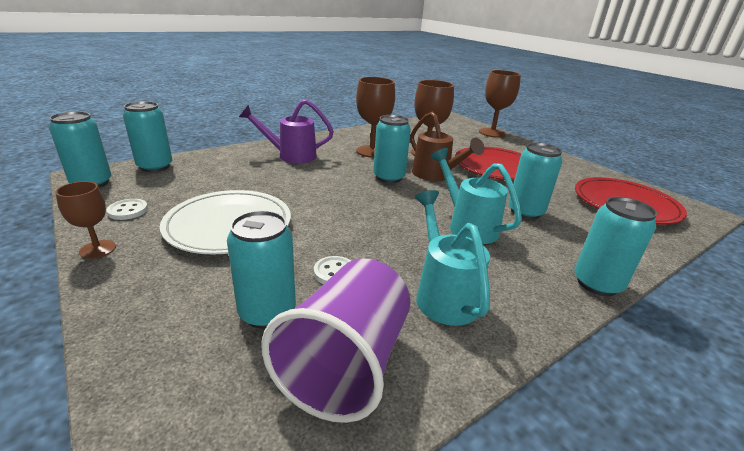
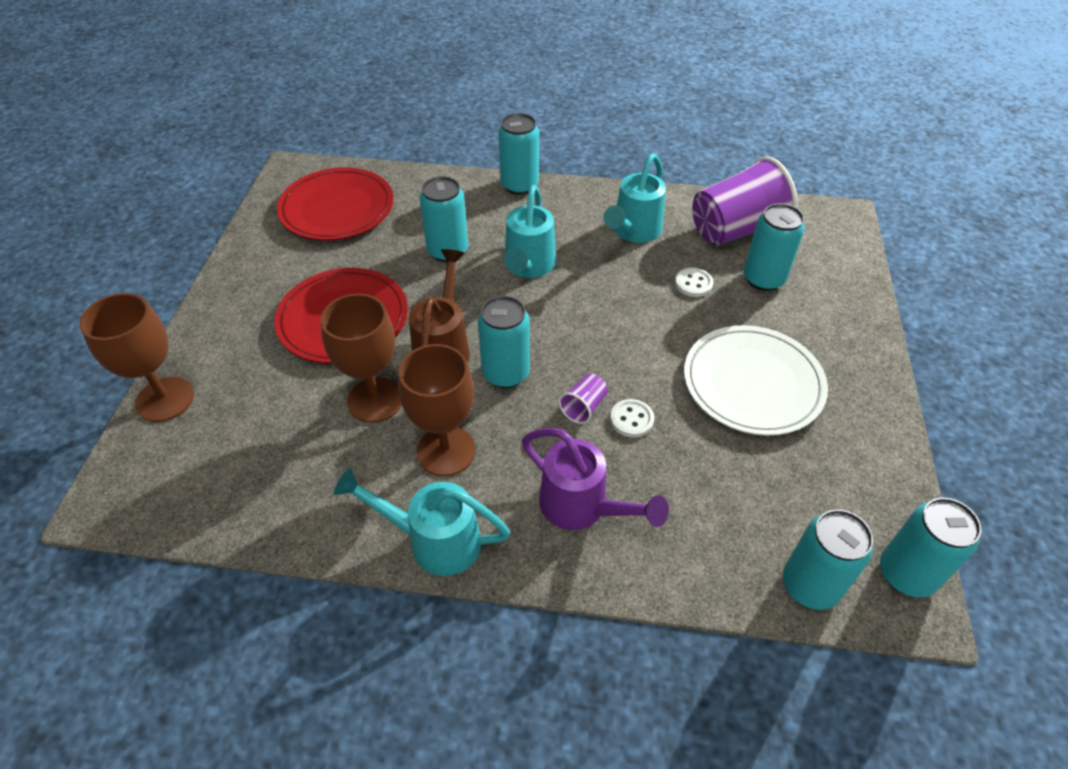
camera: 135 degrees left, 20 degrees up
brown goblet [55,181,116,259] -> none
white button [107,199,148,220] -> white button moved to [610,399,654,437]
none -> turquoise watering can [334,468,510,576]
none -> purple cup [558,374,608,424]

